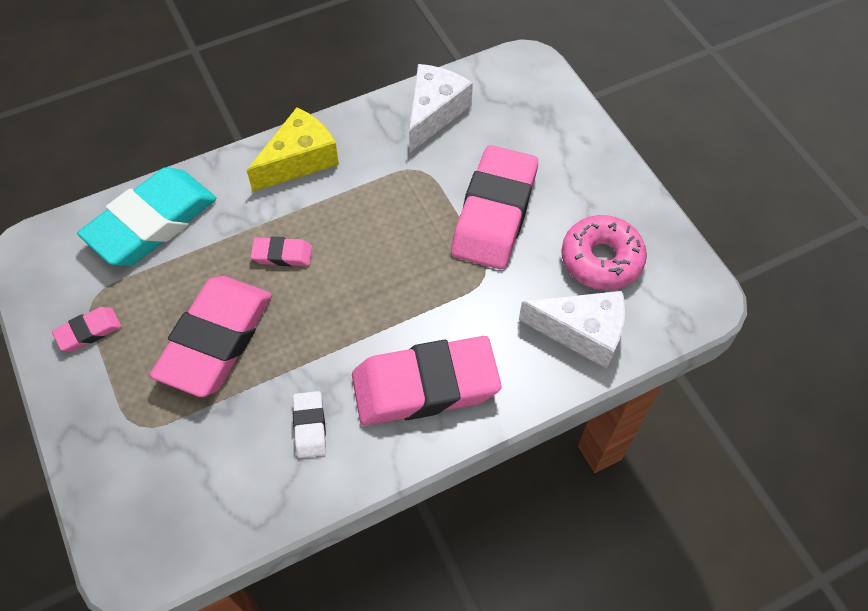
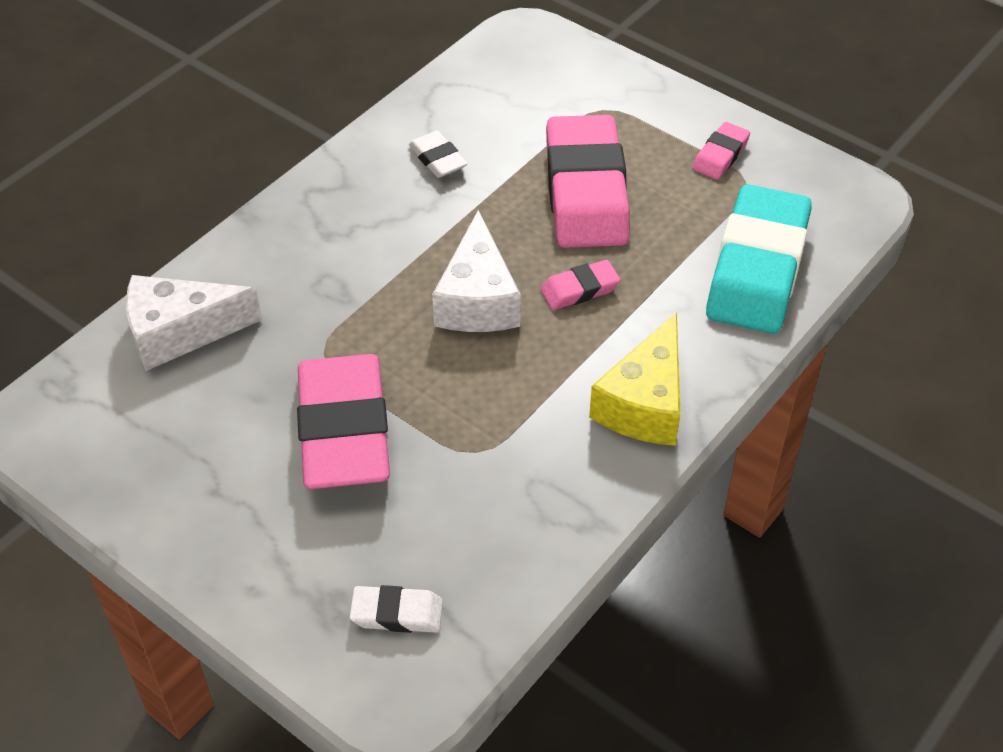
camera: 155 degrees right, 10 degrees down
pink eraser [352,336,502,426] -> none
white cheese [409,64,473,153] -> white cheese moved to [432,210,521,332]
pink donut [561,215,647,290] -> none
none -> white eraser [350,585,443,633]

